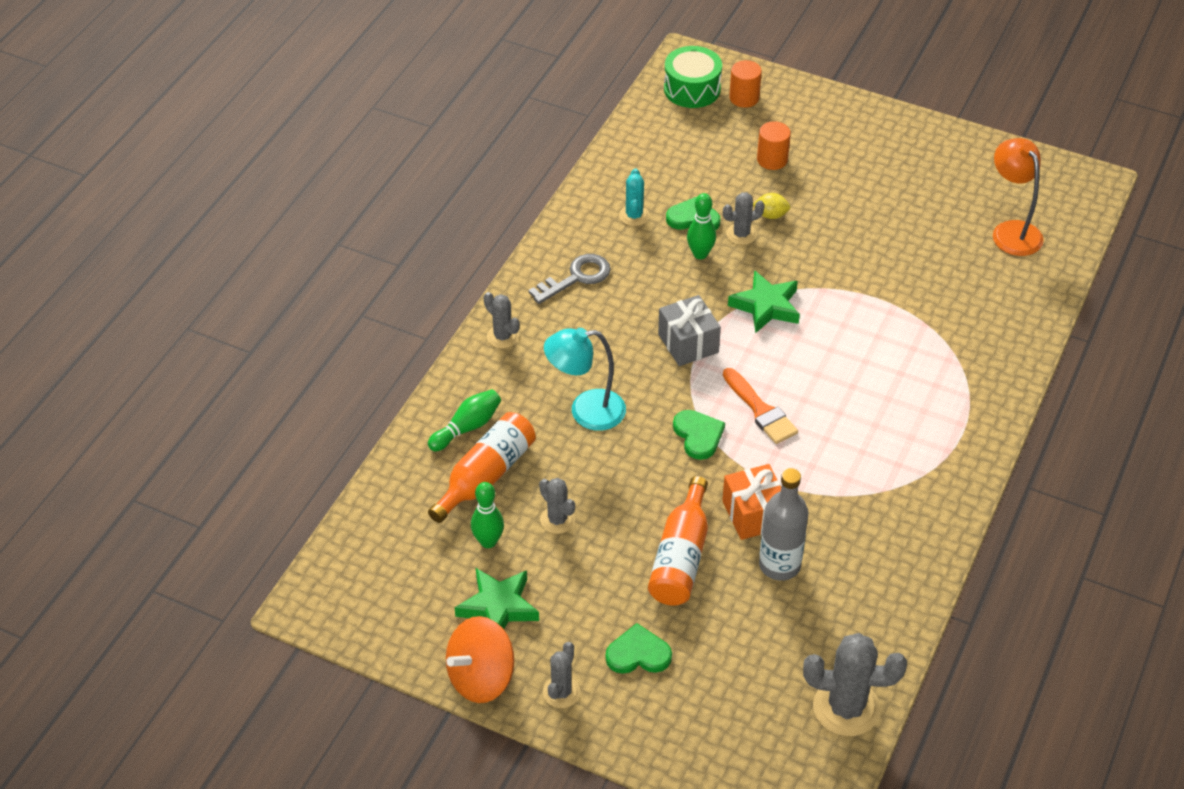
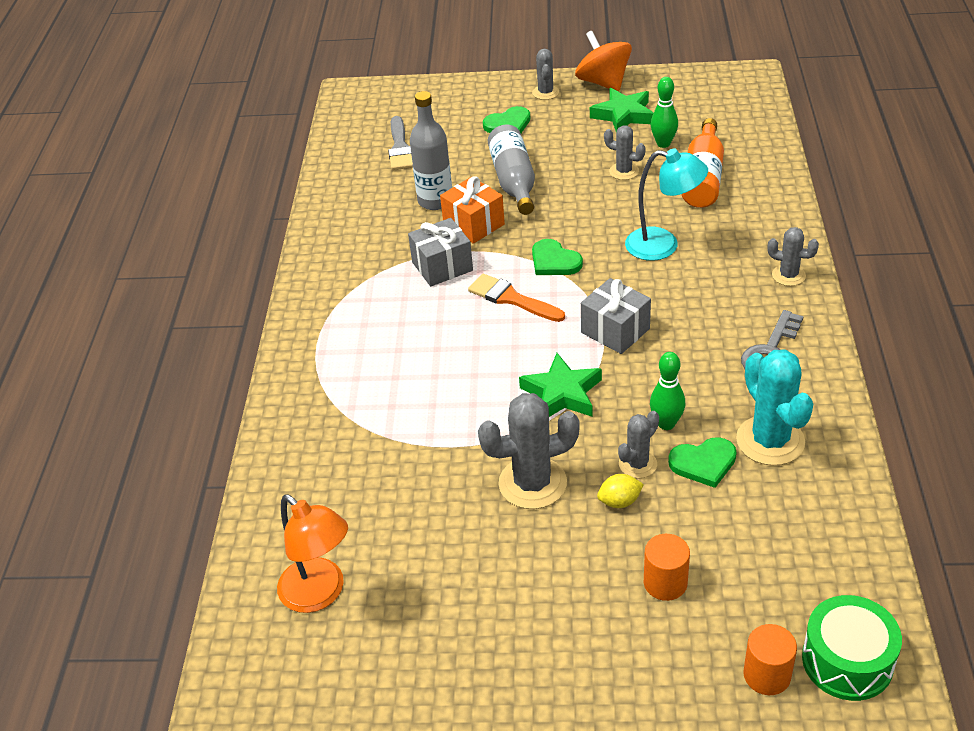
camera: 160 degrees right, 5 degrees down
green bowling pin [428,389,501,451] -> none
orange spinning top [446,616,514,703] -> orange spinning top turned 60 degrees counterclockwise [575,31,632,92]
turquoise lamp [544,328,626,431] -> turquoise lamp turned 45 degrees clockwise [625,148,708,261]
turquoise cactus [619,169,650,226] -> turquoise cactus [736,349,813,465], size x1.78
orange bottle [648,476,708,606] -> grey bottle [488,125,535,215]
grey cactus [803,633,907,736] -> grey cactus moved to [478,393,580,509]
none -> grey brush [388,116,413,170]
none -> grey gift [408,218,473,287]

